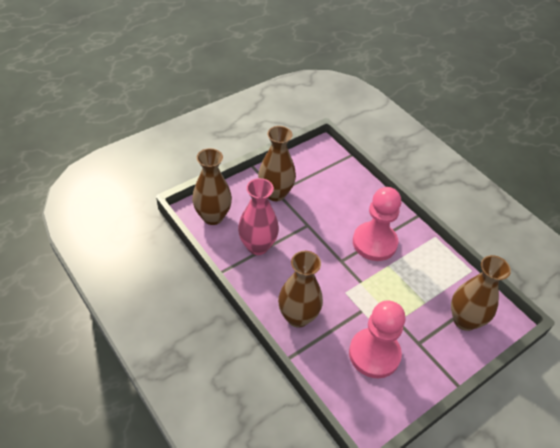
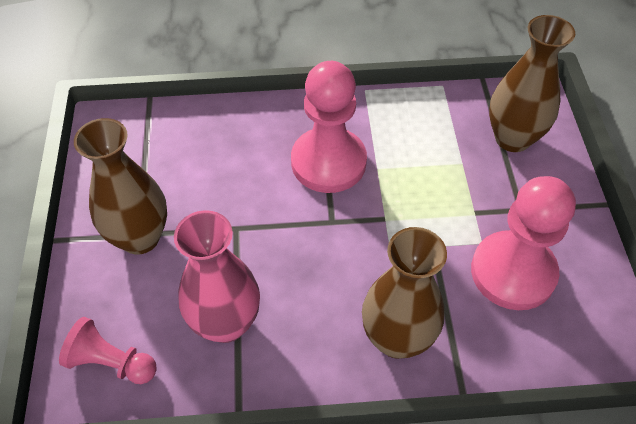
camera: 55 degrees left, 5 degrees up
brown vase [192,148,232,225] -> pink pawn [59,317,157,384]

